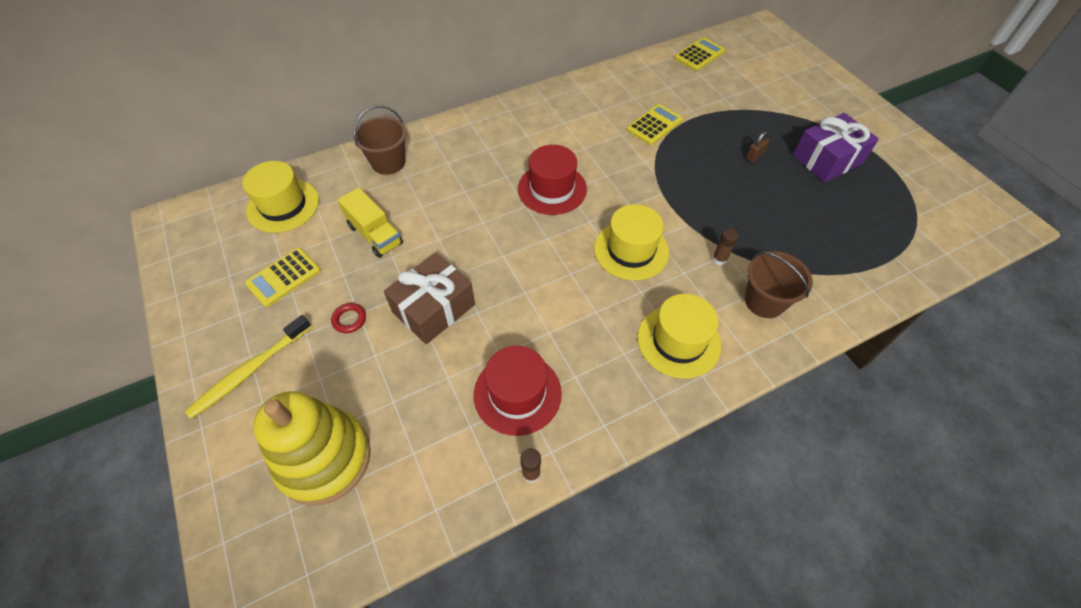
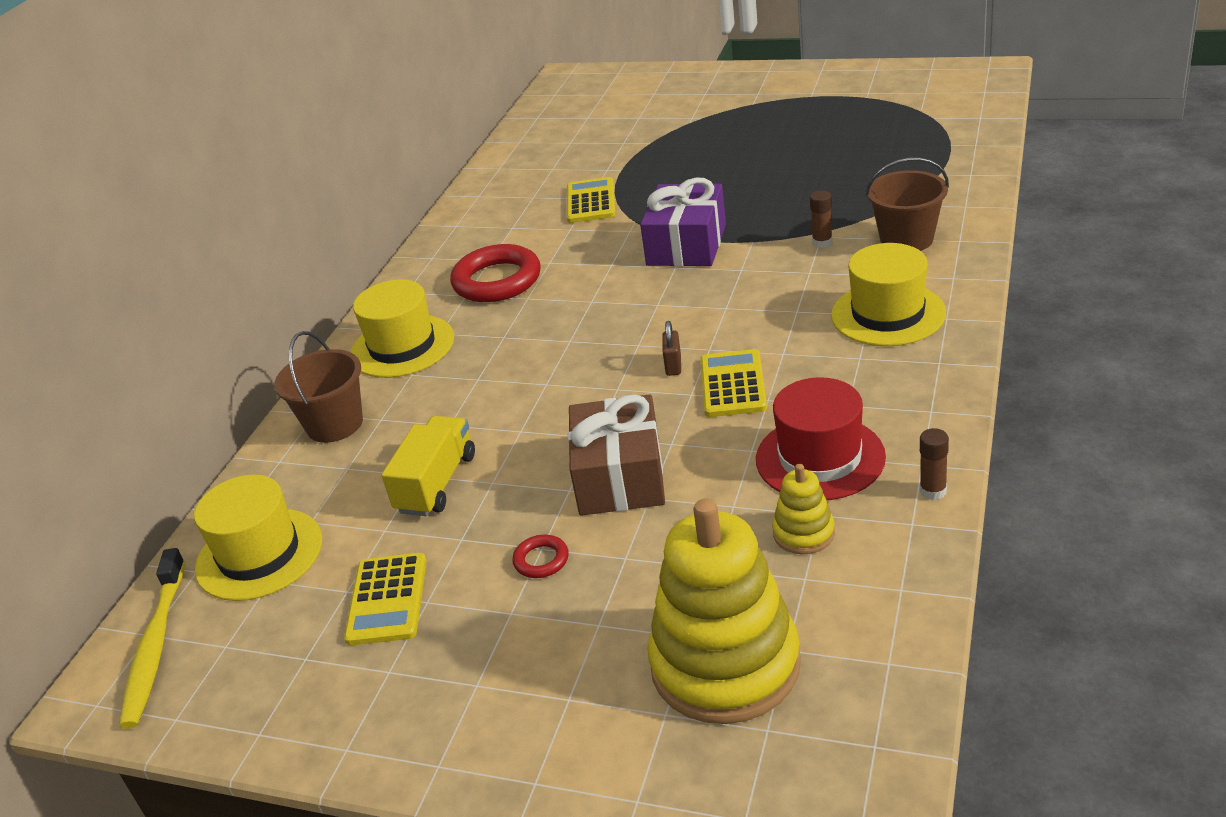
camera: 40 degrees left, 20 degrees down
yellow toothbrush [184,315,312,419] -> yellow toothbrush moved to [119,548,185,729]
yellow truck [338,187,403,258] -> yellow truck turned 75 degrees counterclockwise [382,416,475,516]
red hat [518,145,587,215] -> none
yellow hat [594,204,669,280] -> yellow hat moved to [350,279,454,378]
yellow calculator [674,37,725,71] -> yellow calculator moved to [701,349,767,417]
brown padlock [746,132,769,163] -> brown padlock moved to [662,321,681,376]
purple gift [793,113,879,182] -> purple gift moved to [640,177,726,266]
none -> red ring [450,244,541,302]
none -> yellow stacking toy [772,464,835,554]

